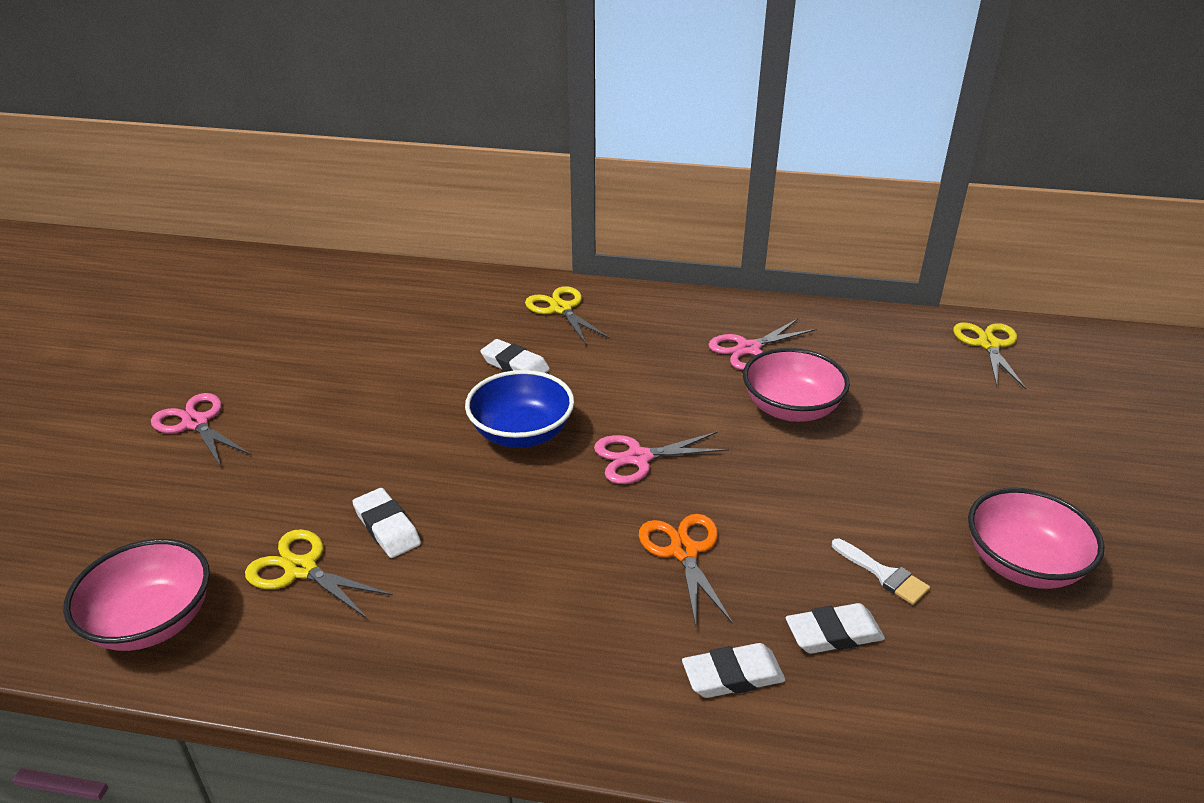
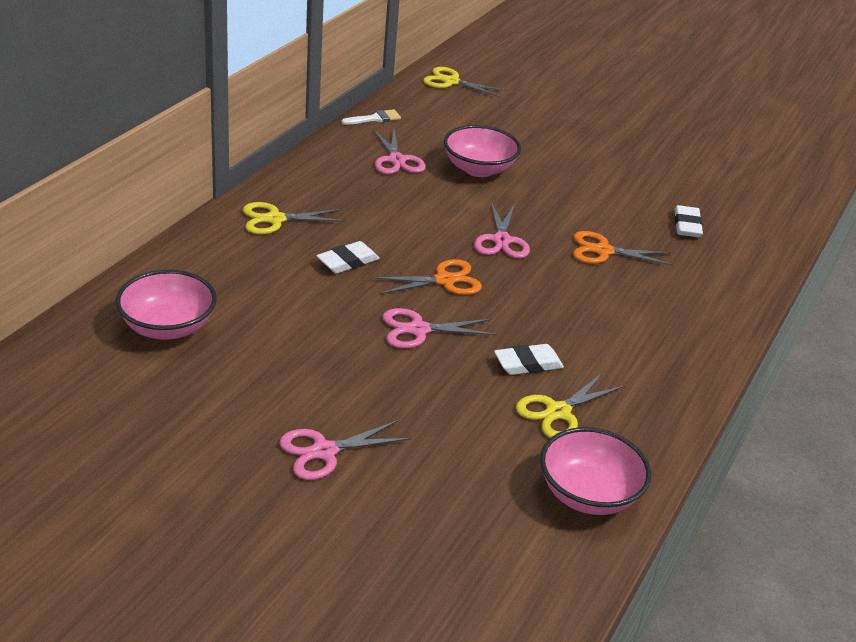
camera: 75 degrees left, 0 degrees up
blue bowl [465,370,574,448] -> orange scissors [372,259,482,295]
white eraser [682,643,785,698] -> none
white brush [832,539,930,605] -> white brush moved to [341,109,401,125]
pink bowl [968,488,1105,589] -> pink bowl moved to [116,270,217,340]
none -> pink scissors [383,308,497,348]

